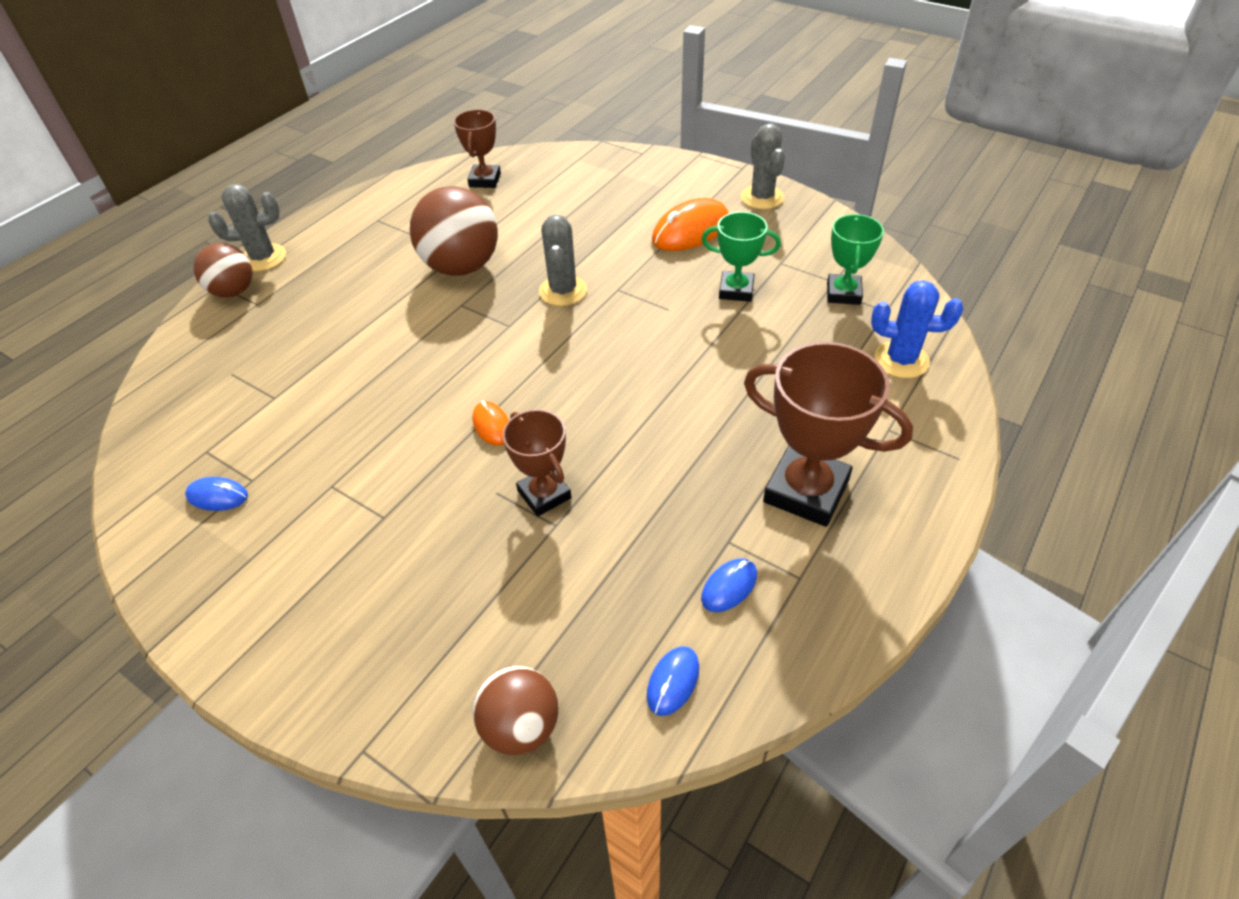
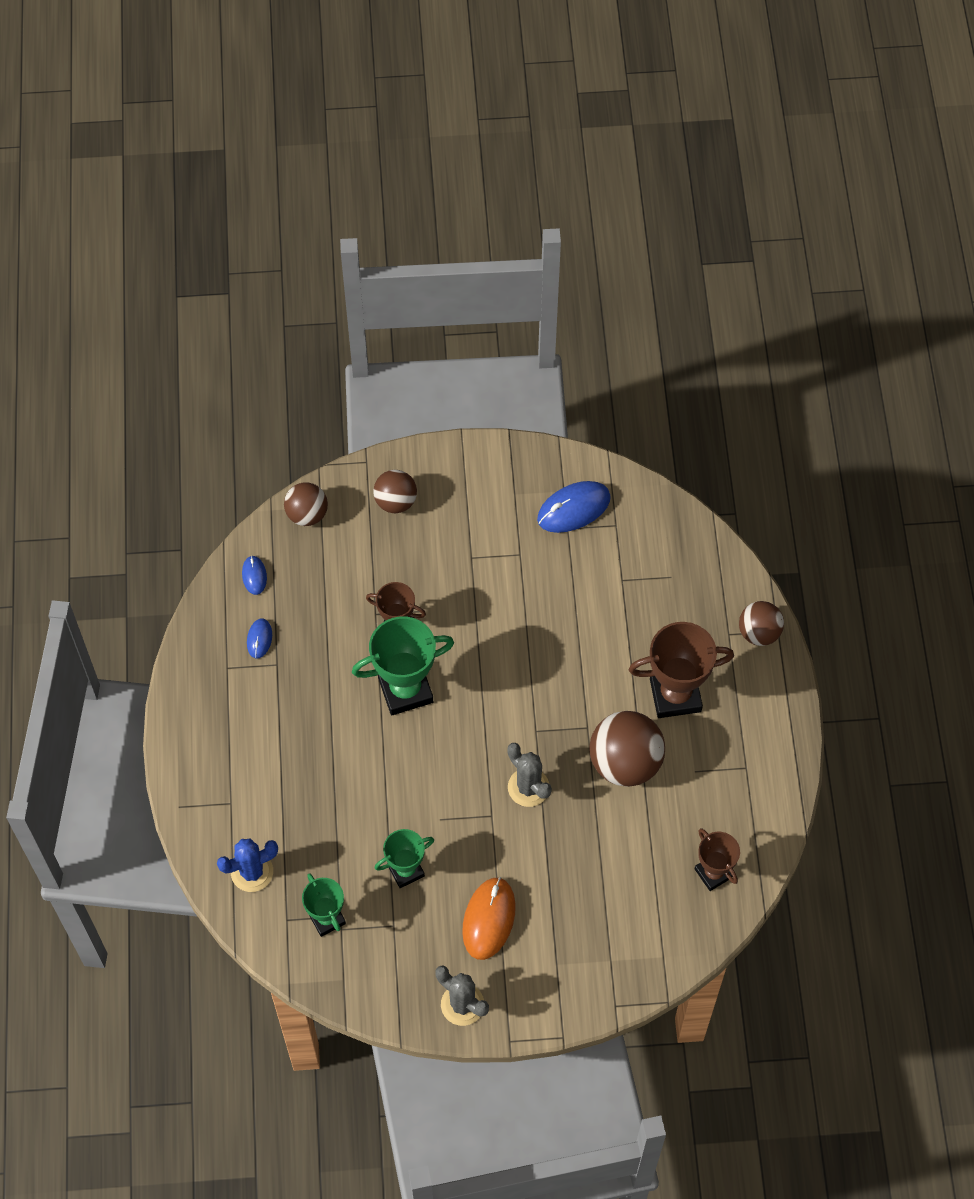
camera: 140 degrees right, 15 degrees up
blue mouse [185,477,248,511] -> blue mouse [537,481,611,533], size x1.89
grey cactus [208,184,286,272] -> none
orange mouse [473,401,509,446] -> none
brown trophy [744,342,913,527] -> brown trophy moved to [629,622,734,718]
none -> green trophy [352,617,454,715]
none -> brown ball [373,470,417,513]

